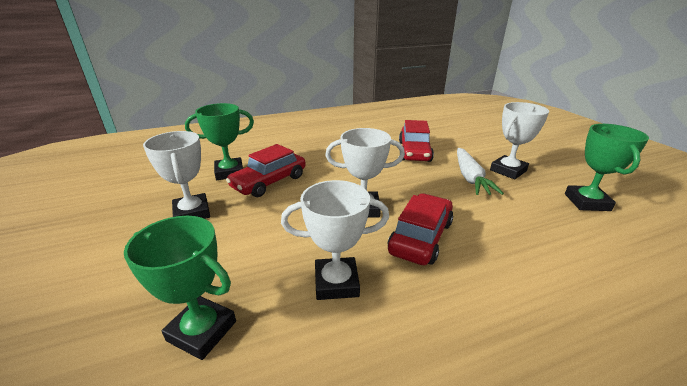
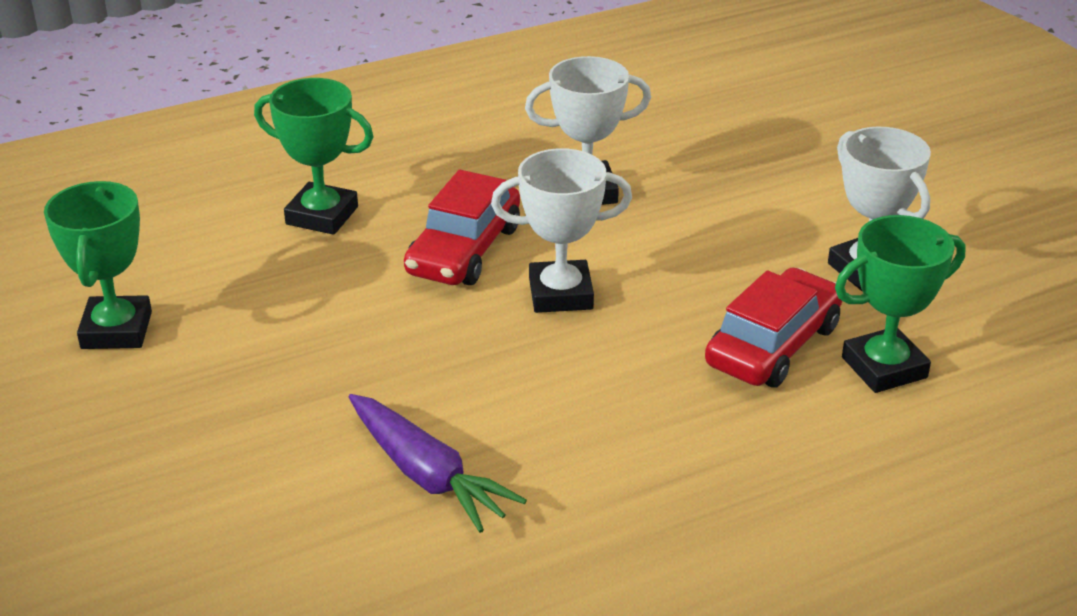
camera: 175 degrees right, 5 degrees up
green trophy [124,216,236,360] -> green trophy moved to [254,78,374,235]
red car [399,120,434,162] -> purple carrot [349,394,527,533]
white carrot [457,148,504,195] -> none
white trophy [490,102,549,179] -> none

